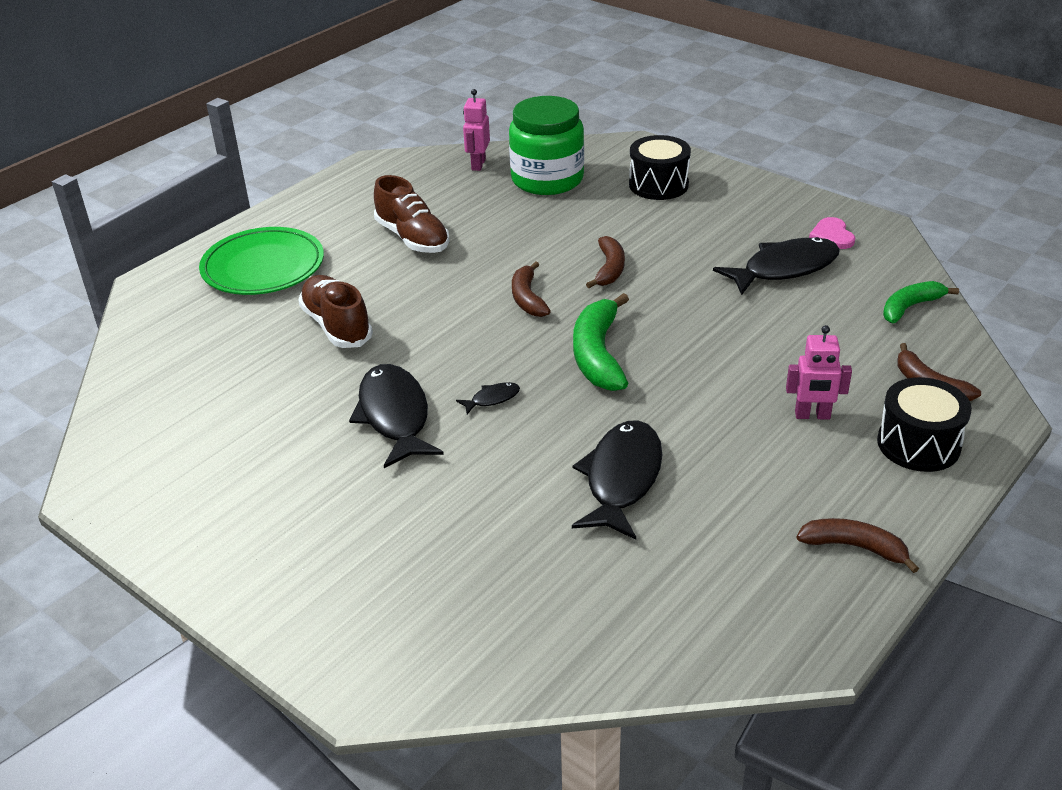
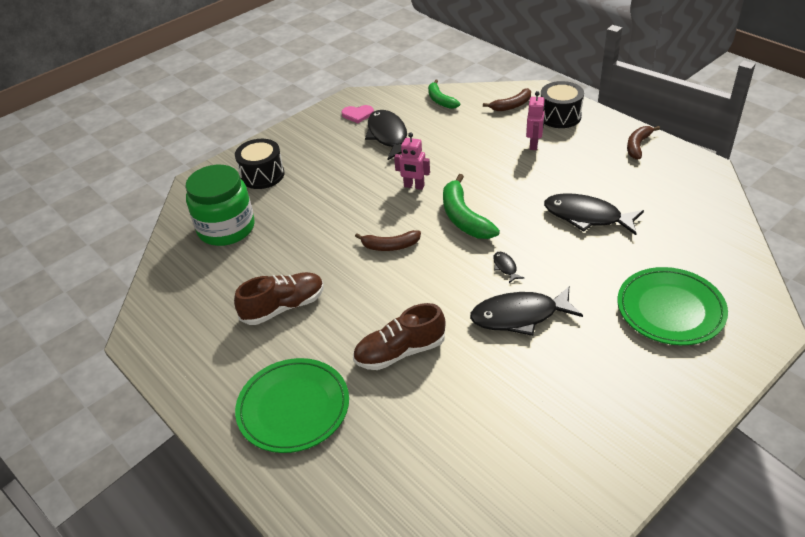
camera: 80 degrees left, 5 degrees up
pink robot [463,89,490,171] -> pink robot moved to [394,132,430,190]
green banana [573,293,629,391] -> green banana turned 60 degrees clockwise [443,174,500,239]
brown banana [586,236,625,288] -> none
none -> green plate [617,267,728,345]

